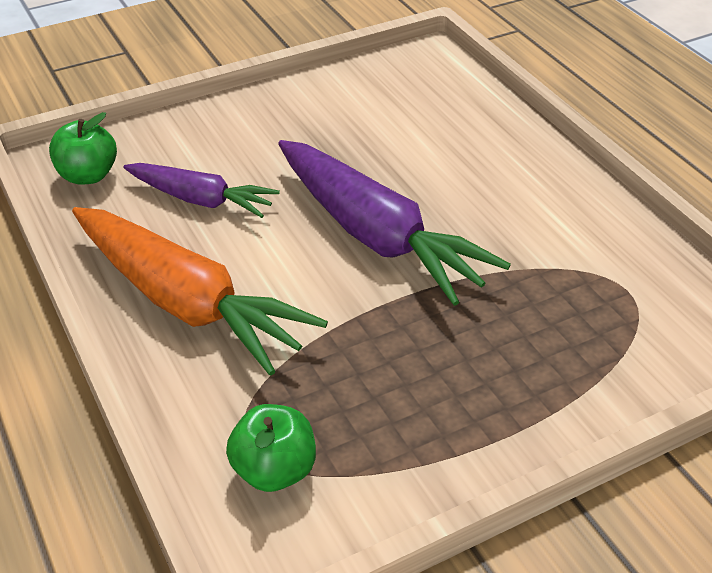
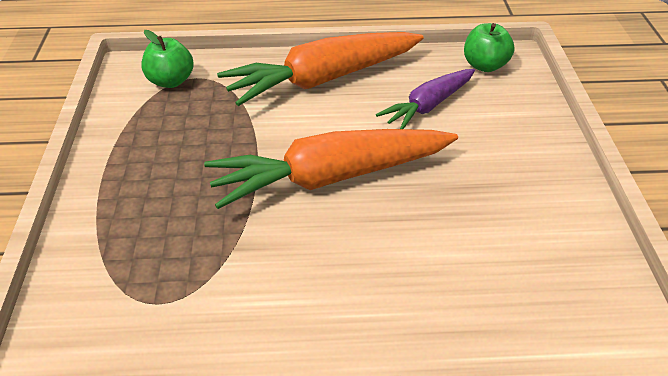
camera: 115 degrees right, 0 degrees up
purple carrot [278,140,511,306] -> orange carrot [204,129,458,209]

